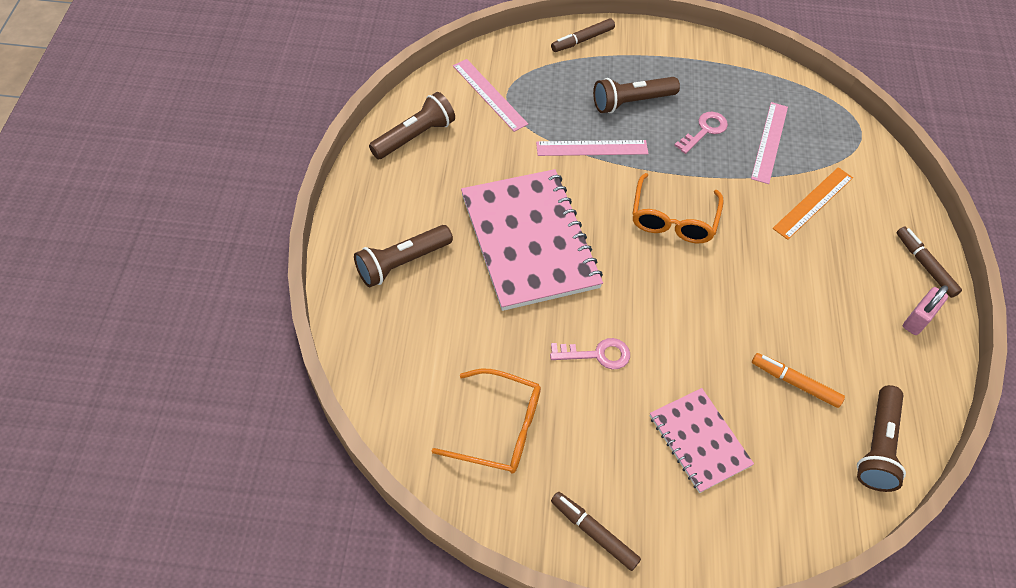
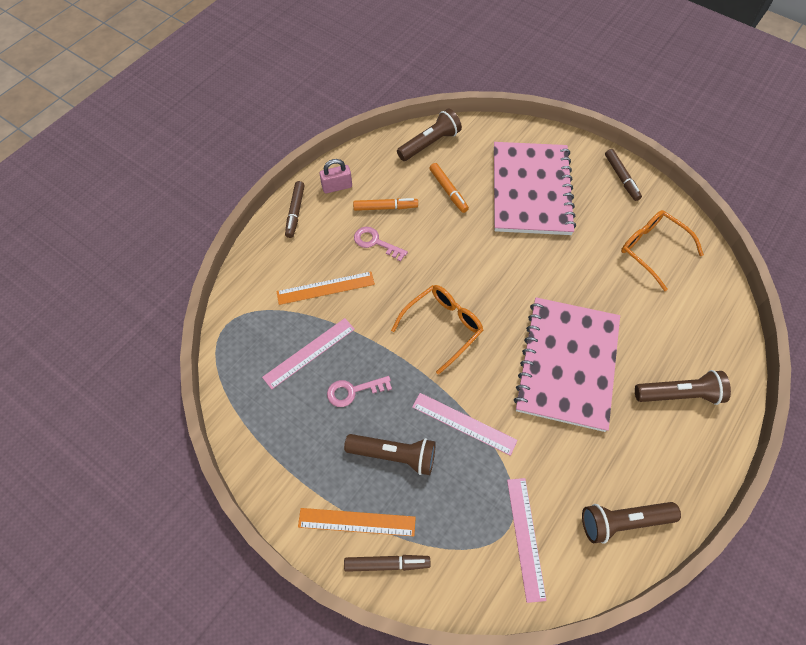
camera: 145 degrees left, 5 degrees up
pink key [550,338,630,369] -> pink key moved to [354,227,408,262]
pink notebook [650,388,754,493] -> pink notebook [494,142,576,235], size x1.82
none -> orange ruler [298,508,416,536]
none -> orange marker [353,198,418,211]

